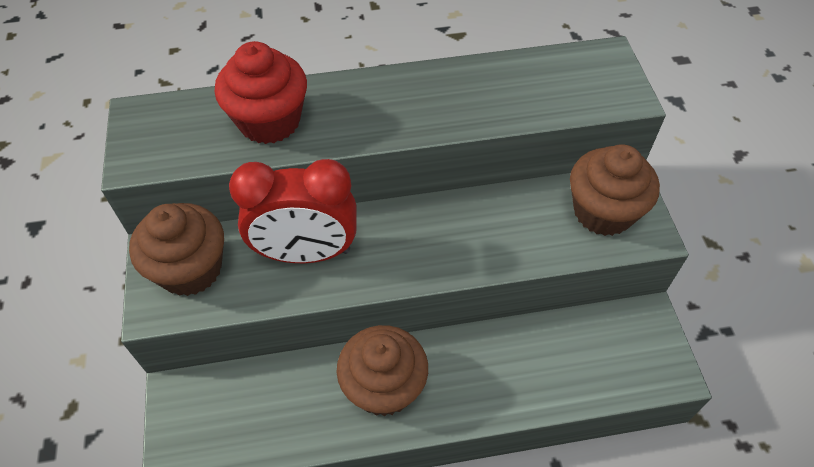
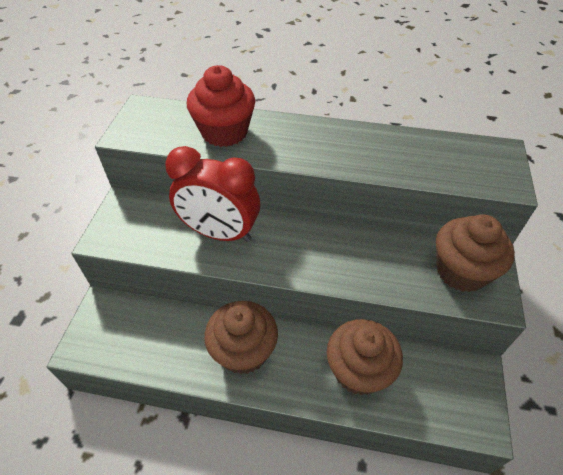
camera: 20 degrees right, 5 degrees down
brown cupcake [129,203,224,296] -> brown cupcake moved to [327,319,403,395]

